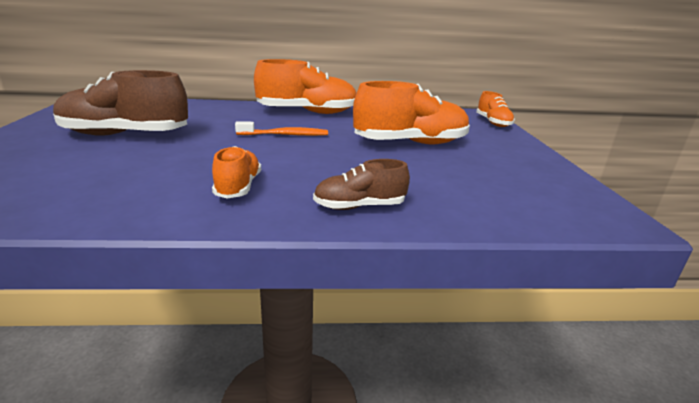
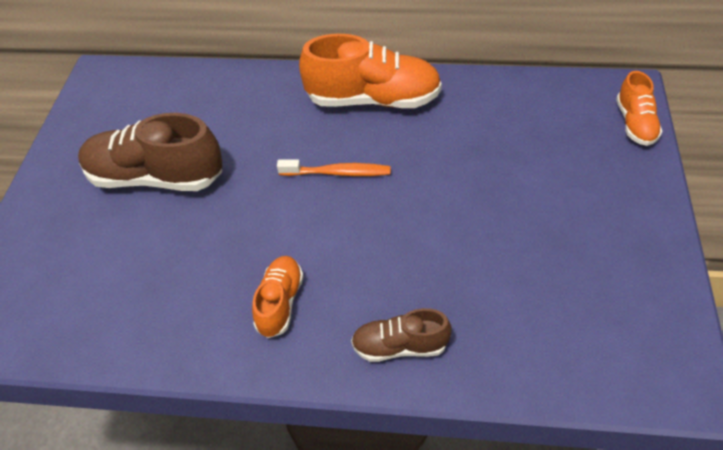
camera: 15 degrees right, 25 degrees up
orange shoe [353,81,470,144] -> none

